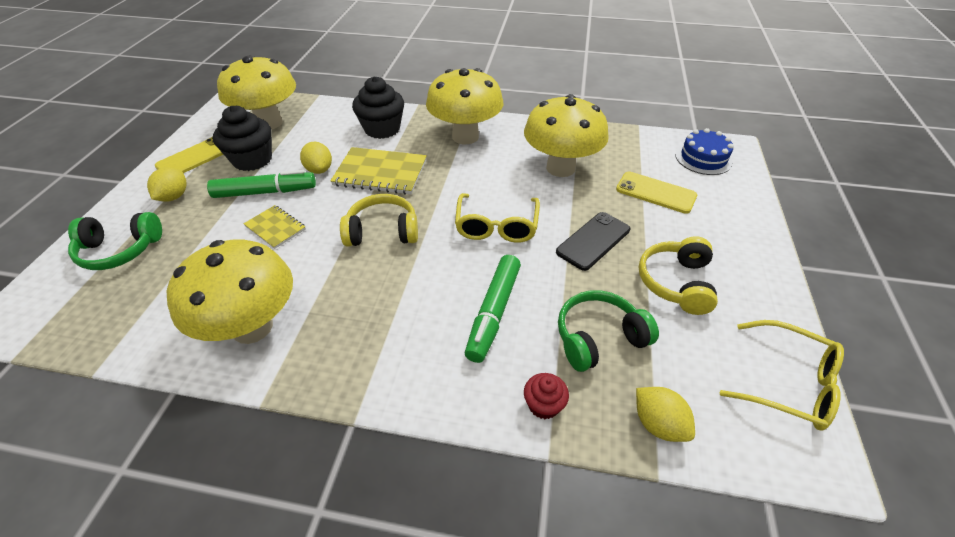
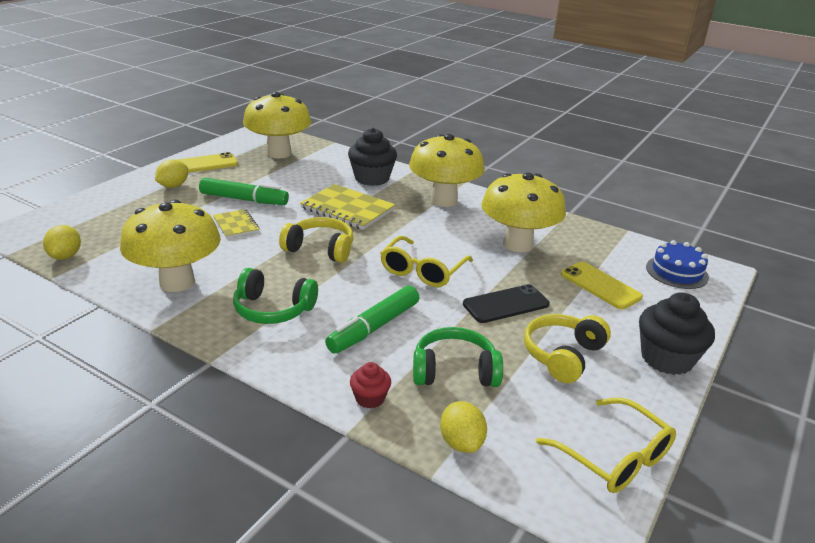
camera: 20 degrees right, 15 degrees down
green headphones [68,212,162,270] -> green headphones moved to [233,268,318,324]
black cupcake [213,106,272,171] -> black cupcake moved to [639,292,715,375]
yellow lemon [300,142,332,174] -> yellow lemon moved to [43,225,81,260]

